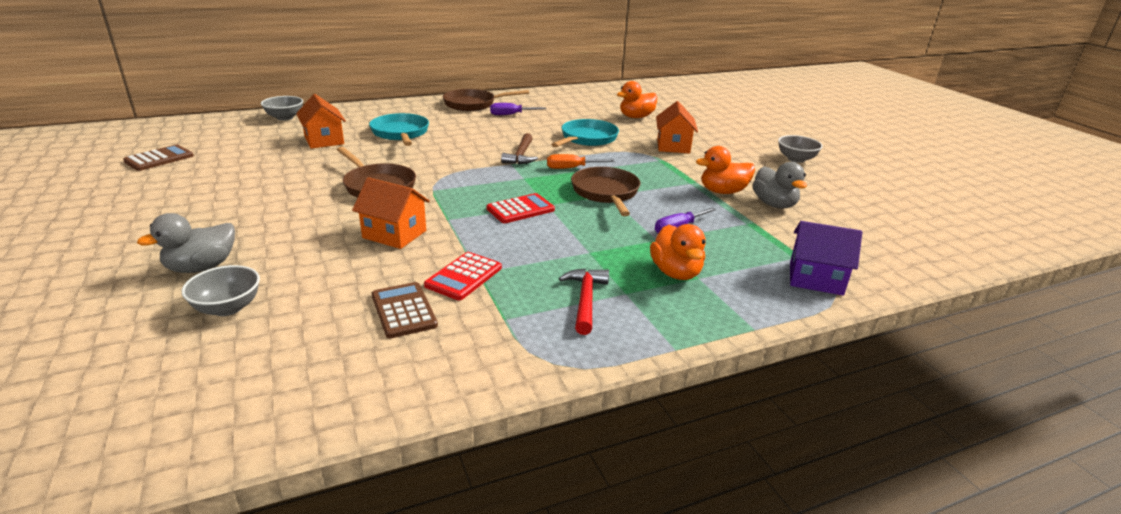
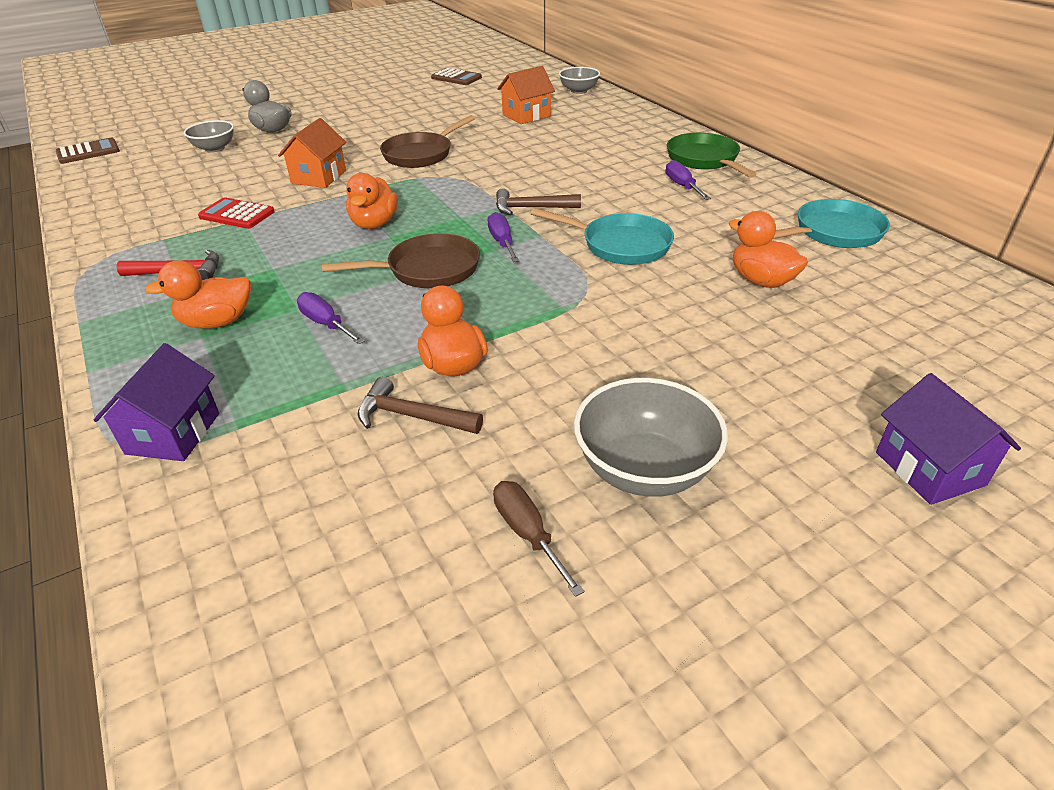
camera: 85 degrees right, 10 degrees up
turquoise pan [369,113,429,146] -> turquoise pan moved to [773,199,890,248]
brown calculator [372,282,438,338] -> brown calculator moved to [56,138,120,164]
brown pan [443,89,529,111] -> green pan [667,133,756,178]
red calculator [487,193,555,223] -> orange duck [346,173,398,229]
orange screwdriver [547,154,615,169] -> purple screwdriver [488,212,519,262]
orange house [656,101,698,153] -> none
grey duck [752,162,807,209] -> brown hammer [357,377,483,434]
grey bowl [778,135,823,163] -> grey bowl [574,378,728,497], size x1.58
none -> brown screwdriver [493,481,584,597]
none -> purple house [876,373,1021,505]

